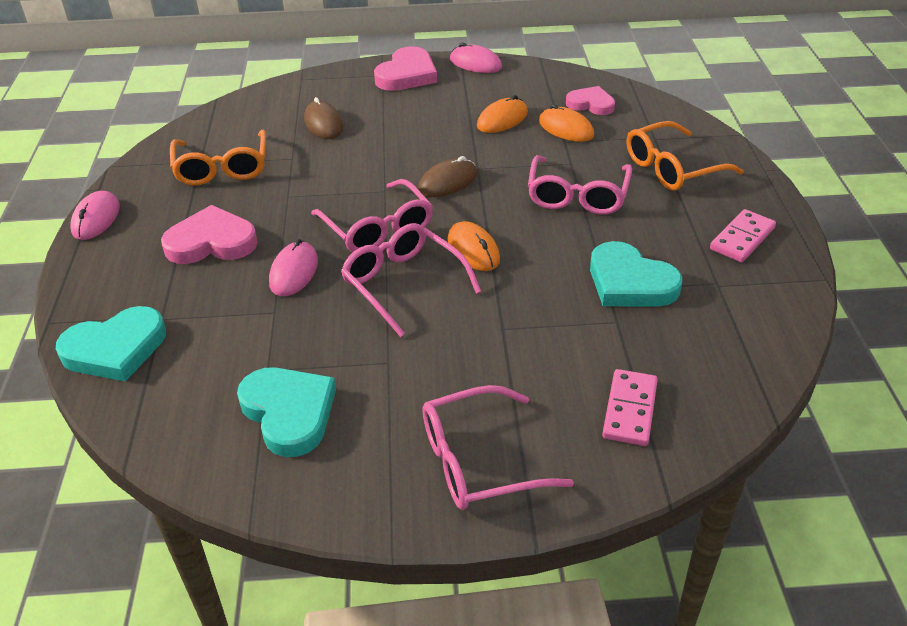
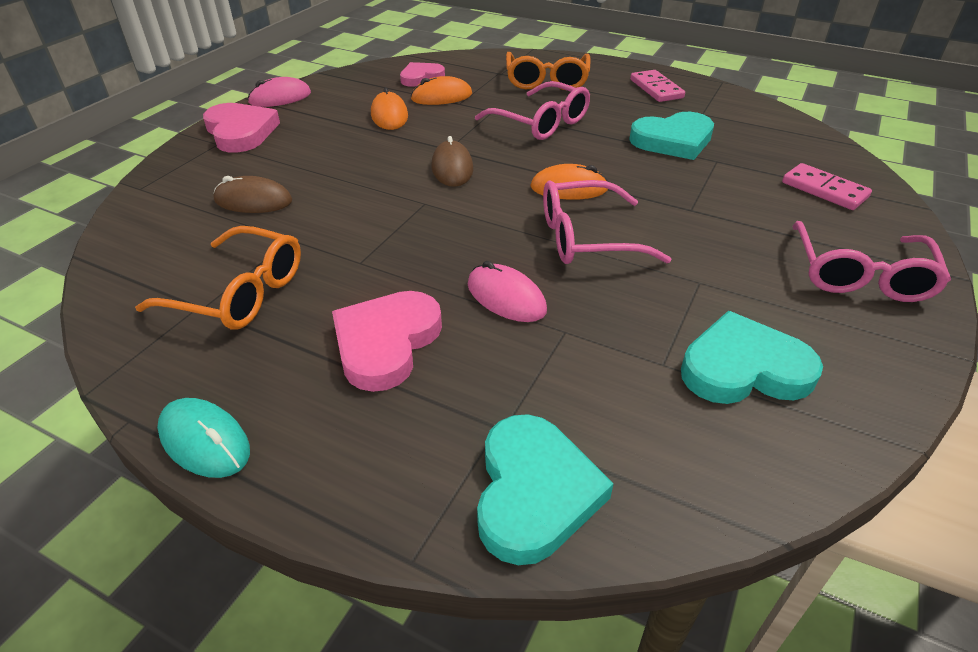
camera: 60 degrees left, 0 degrees up
pink mouse [70,191,120,240] -> turquoise mouse [157,398,250,478]
pink glasses [311,179,433,252] -> none

